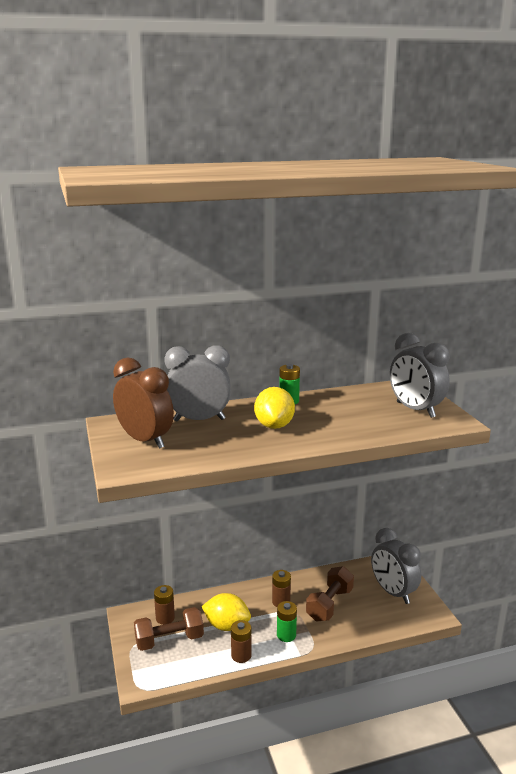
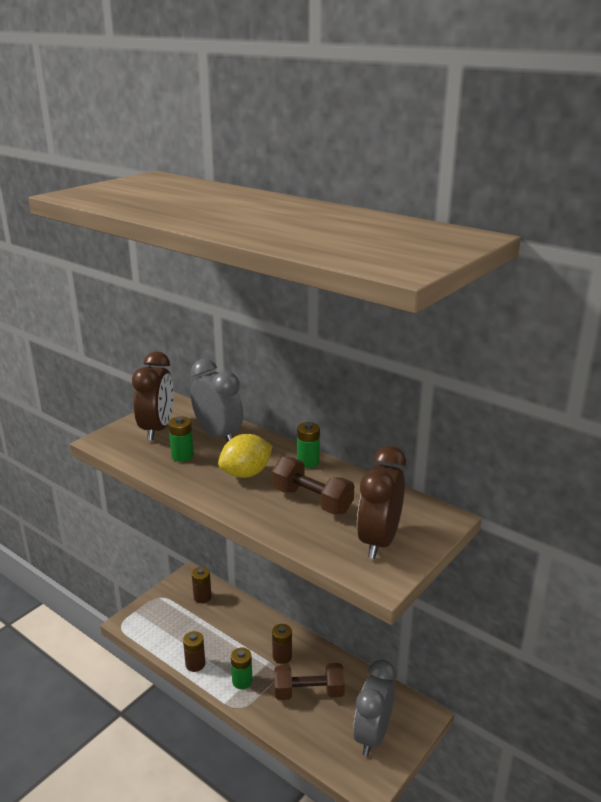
camera: 55 degrees right, 5 degrees up
brown dumbbell [134,607,204,651] -> brown dumbbell moved to [272,457,354,514]
yellow lemon [202,593,251,631] -> none
grey clock [390,333,450,418] -> brown clock [357,446,406,559]
none -> green battery [168,416,194,462]

